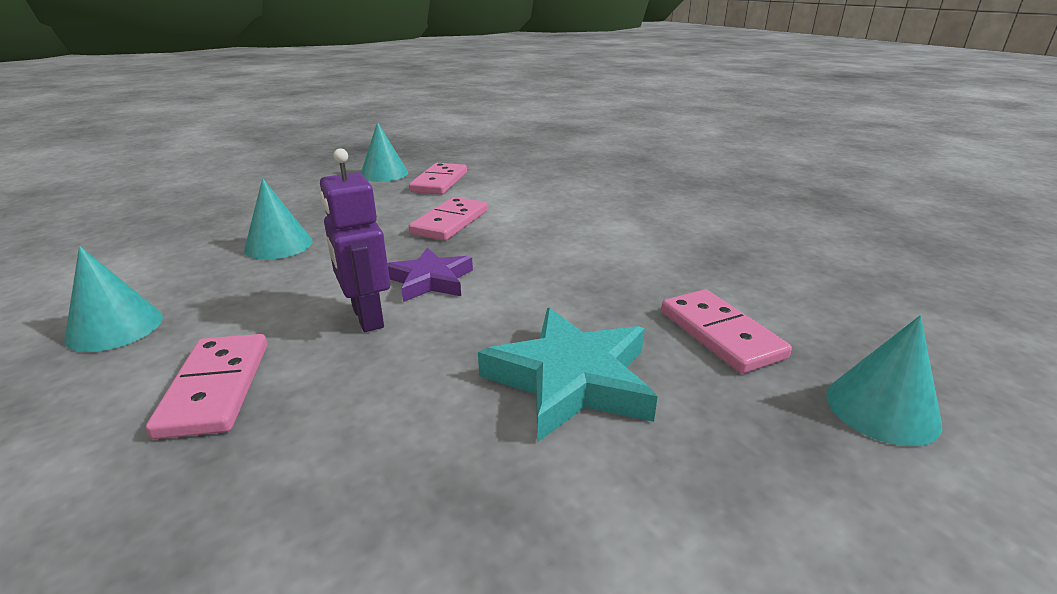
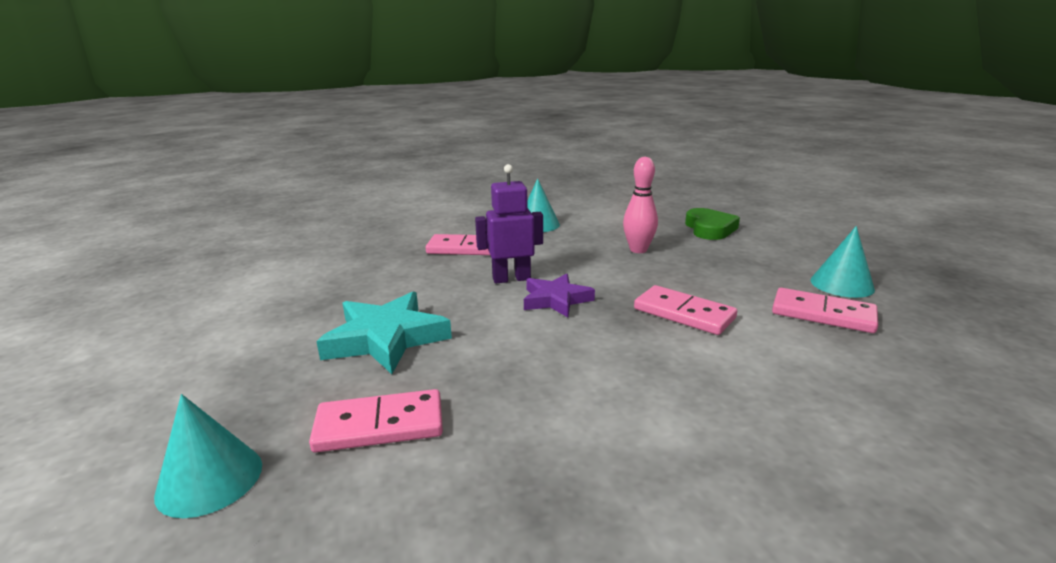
camera: 105 degrees right, 5 degrees down
turquoise cone [244,178,313,260] -> pink bowling pin [623,157,658,253]
none -> green heart [685,208,740,240]

